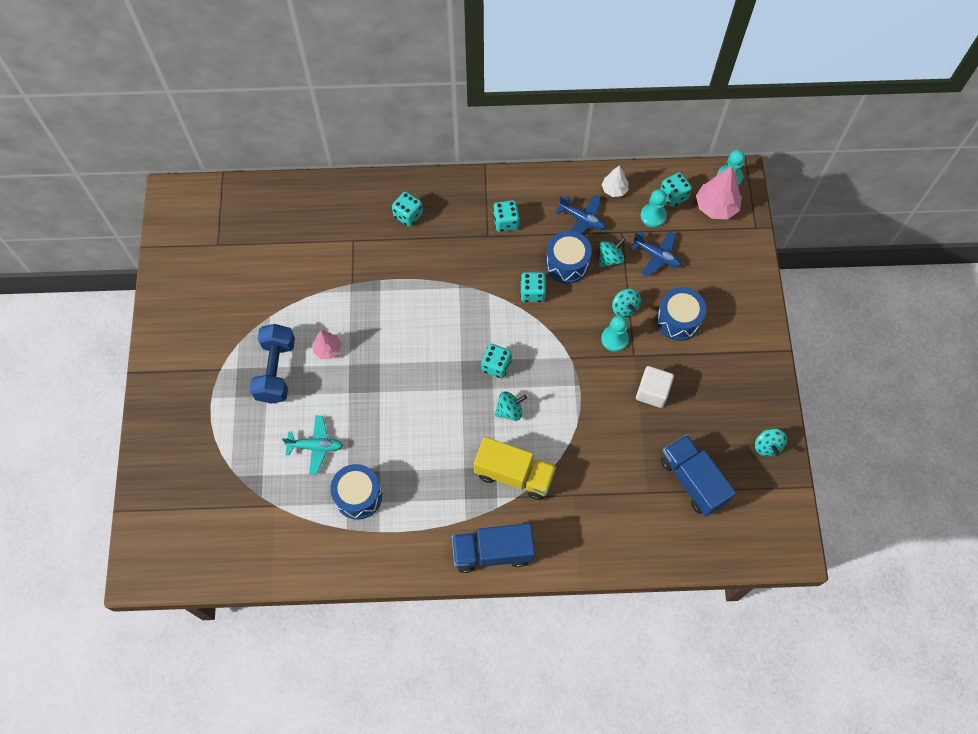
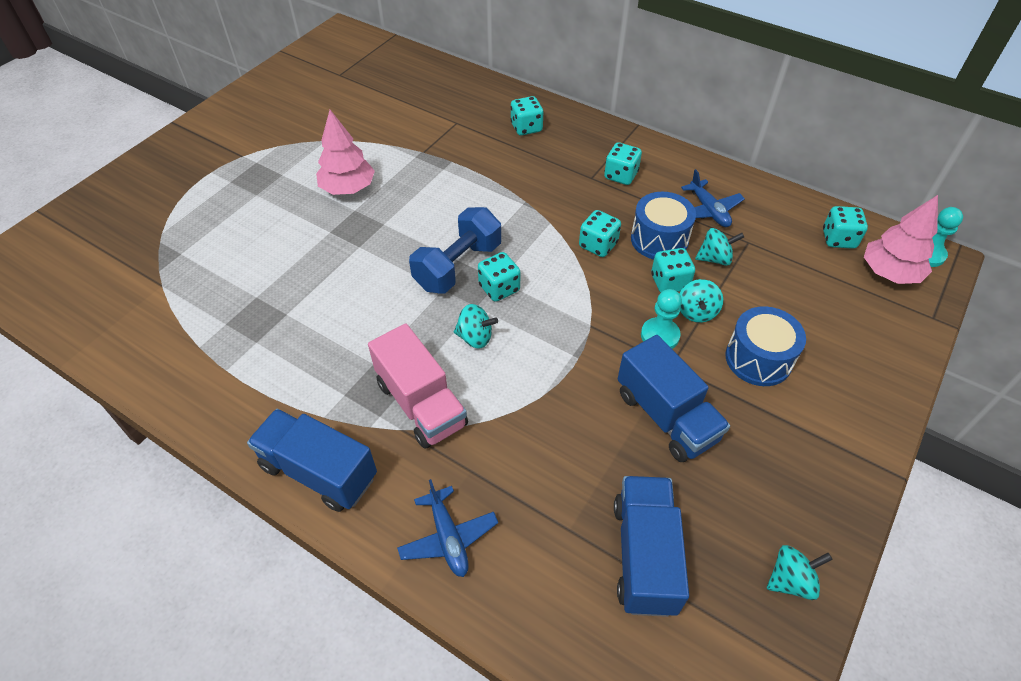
camera: 35 degrees right, 15 degrees down
blue dumbbell [250,324,295,404] -> blue dumbbell moved to [409,207,501,294]
turquoise plane [282,416,344,475] -> none
pink tree [312,330,341,359] -> pink tree [316,110,375,195], size x1.66
blue drum [330,464,382,520] -> none
yellow truck [474,437,556,500] -> pink truck [368,323,468,449]
white tree [602,165,629,197] -> none
blue plane [630,231,681,277] -> blue plane moved to [397,479,498,577]
white cube [636,366,674,408] -> blue truck [618,335,730,462]
turquoise pawn [641,189,667,227] -> none
turquoise spinning top [755,428,787,457] -> turquoise spinning top turned 135 degrees counterclockwise [767,545,833,600]
none -> turquoise dice [651,248,695,293]

